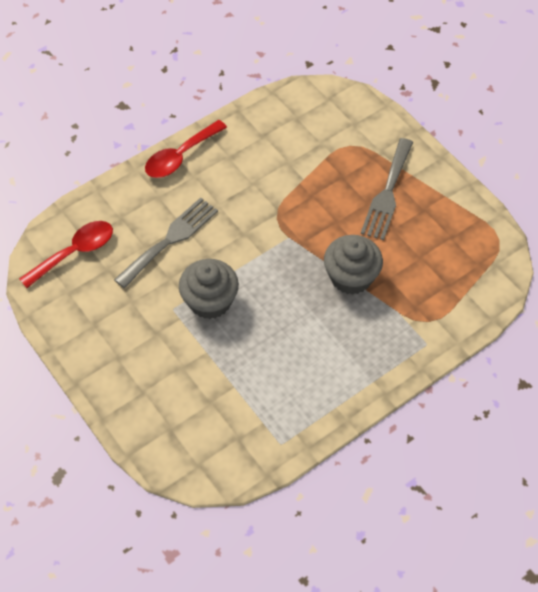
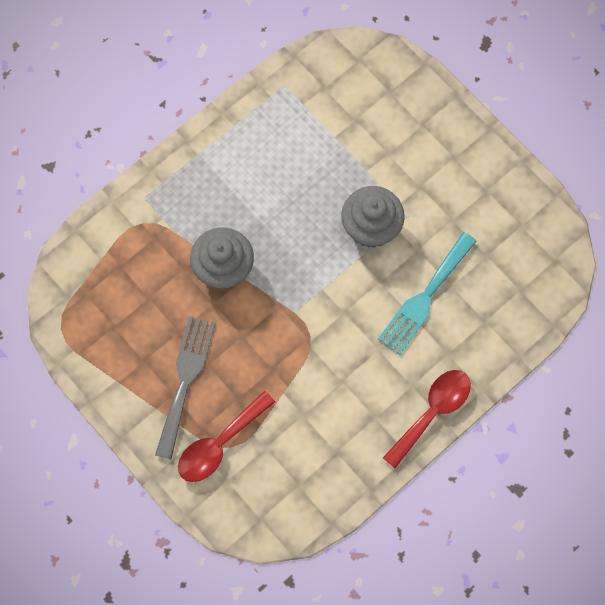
camera: 175 degrees right, 15 degrees up
red spoon [19,221,113,288] -> red spoon moved to [178,391,275,482]
grey fork [114,197,218,288] -> turquoise fork [378,232,477,355]

